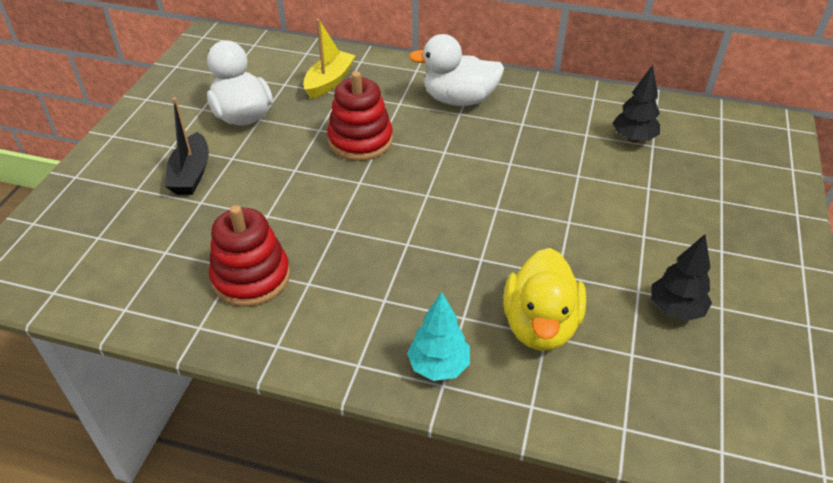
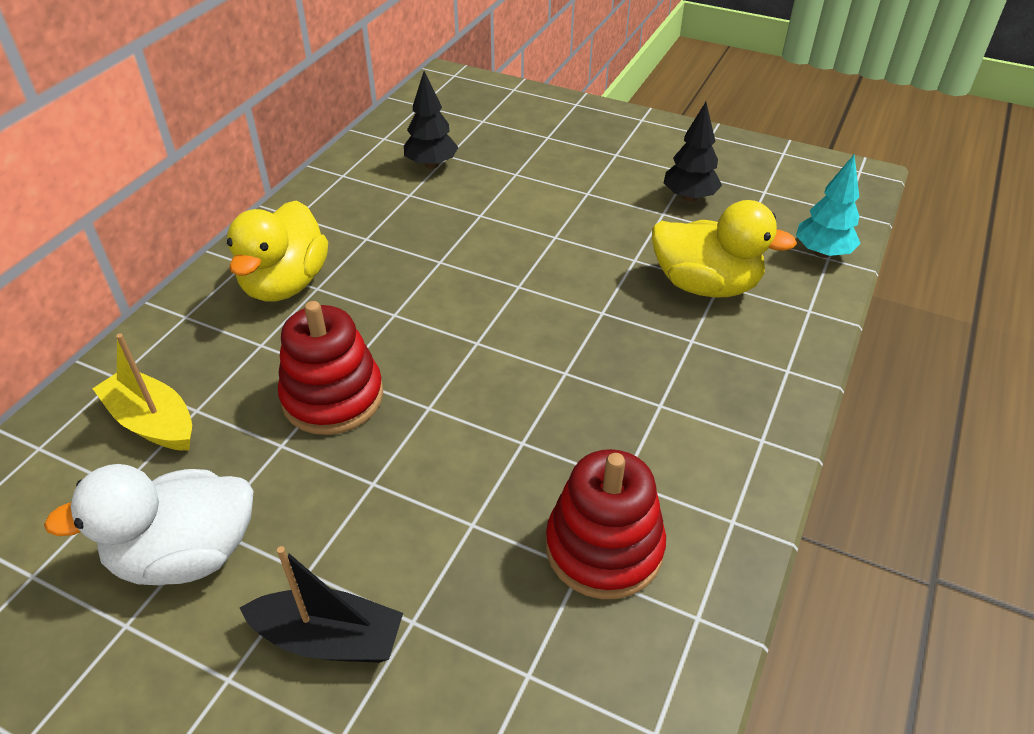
camera: 80 degrees left, 0 degrees up
turquoise tree [407,292,470,381] -> turquoise tree moved to [796,154,861,258]
white duck [409,34,504,106] -> yellow duck [227,200,328,302]

